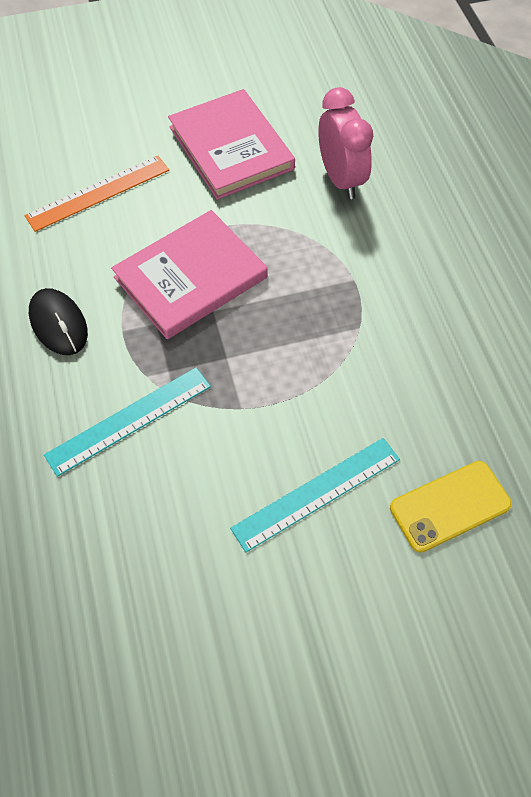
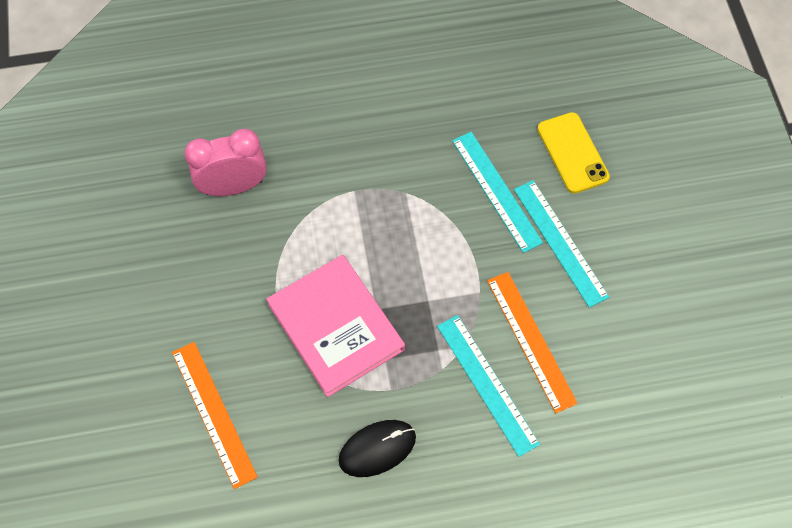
camera: 85 degrees left, 5 degrees up
pink book [168,89,295,200] -> none
none -> turquoise ruler [452,132,543,253]
none -> orange ruler [487,272,578,413]

